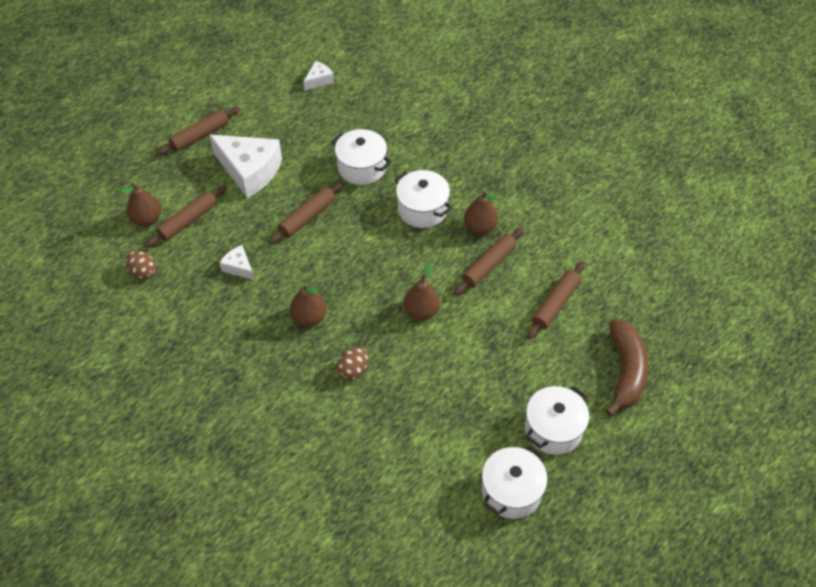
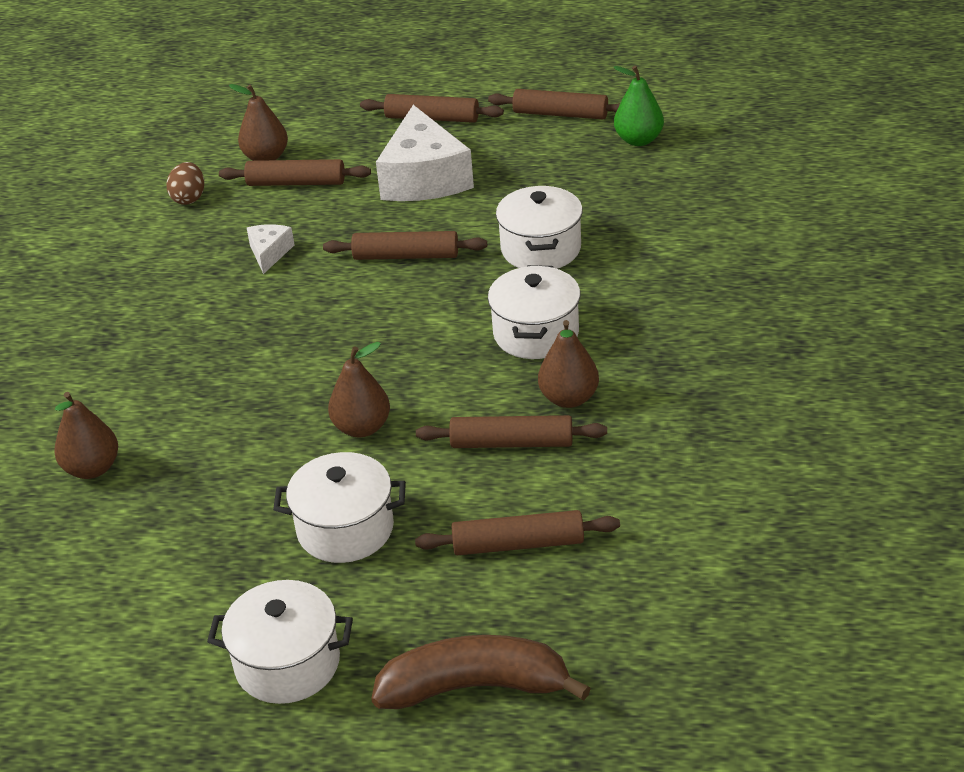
camera: 55 degrees right, 15 degrees down
brown pear [290,283,327,327] -> brown pear moved to [54,392,118,479]
white cheese [304,61,334,90] -> green pear [614,66,664,146]
brown egg [337,347,368,380] -> none
white pot [482,445,548,519] -> white pot moved to [273,452,406,563]
brown banana [605,319,648,416] -> brown banana turned 150 degrees counterclockwise [371,635,591,709]
none -> brown rolling pin [488,89,620,119]

